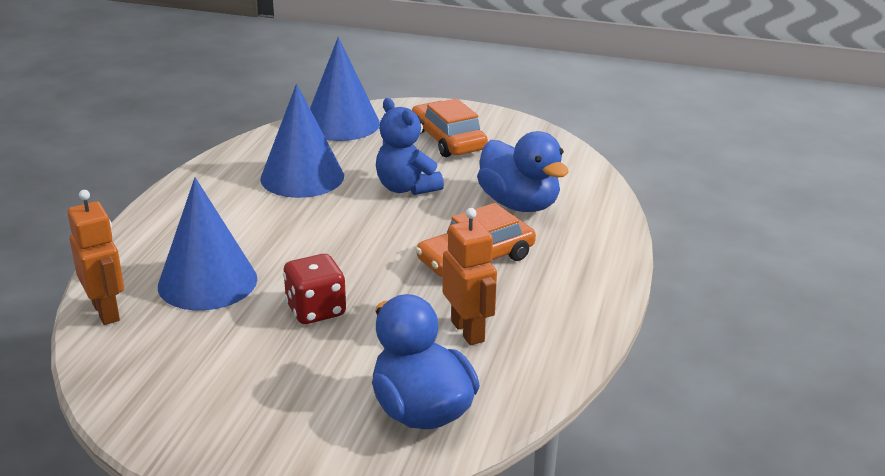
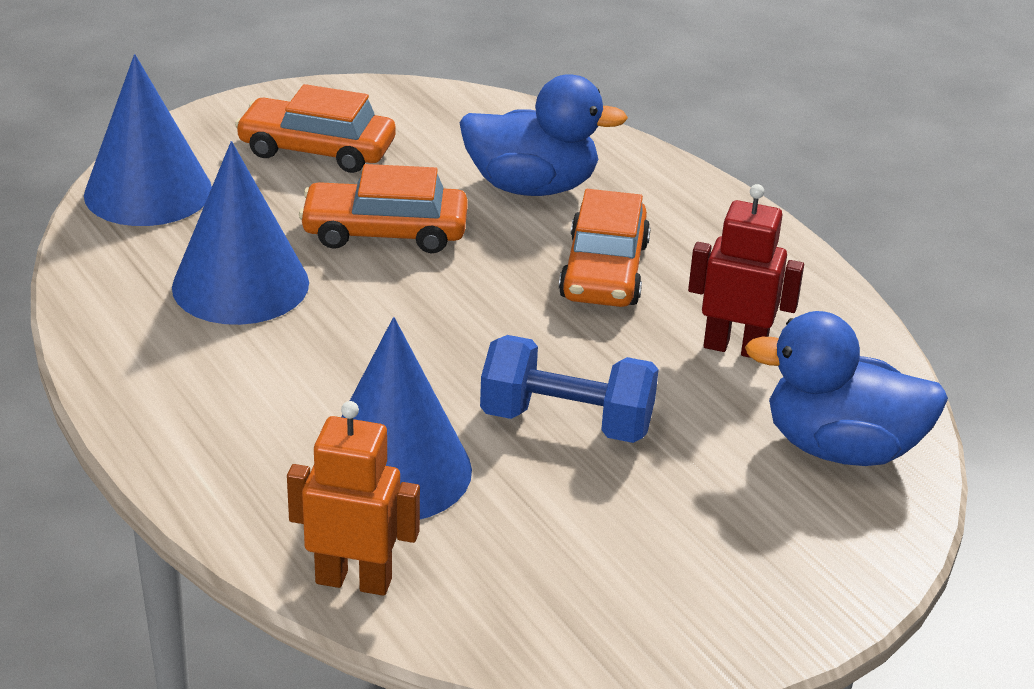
camera: 50 degrees left, 5 degrees up
red dice [283,254,346,324] -> blue dumbbell [480,335,659,443]
blue teddy bear [376,98,444,195] -> orange car [299,164,468,253]
orange robot [442,208,497,345] -> red robot [688,184,804,358]

